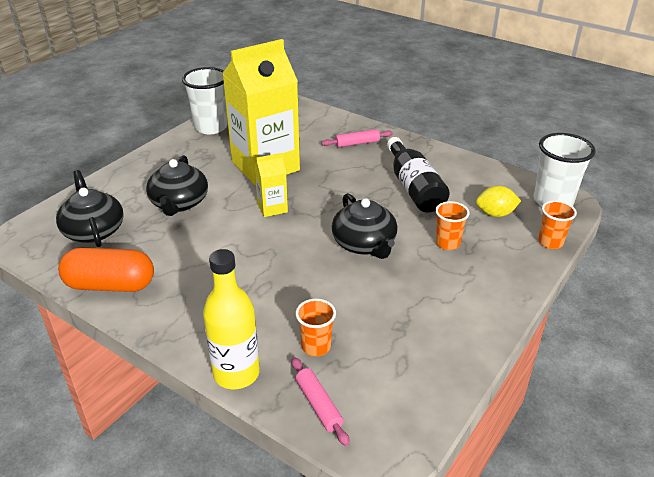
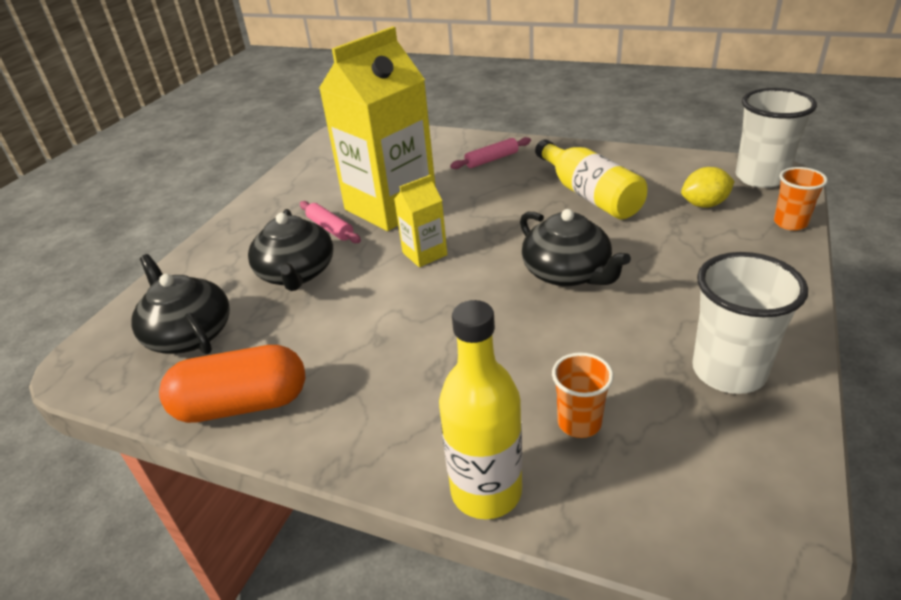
camera: 10 degrees left, 0 degrees up
white cup [182,67,228,134] -> white cup moved to [692,252,808,394]
pink rolling pin [291,357,350,446] -> pink rolling pin moved to [300,201,361,243]
black bottle [387,137,450,213] -> yellow bottle [535,139,648,219]
orange cup [435,201,470,250] -> none

